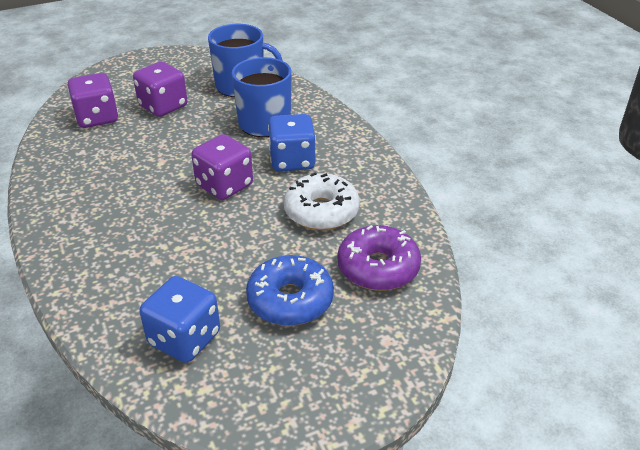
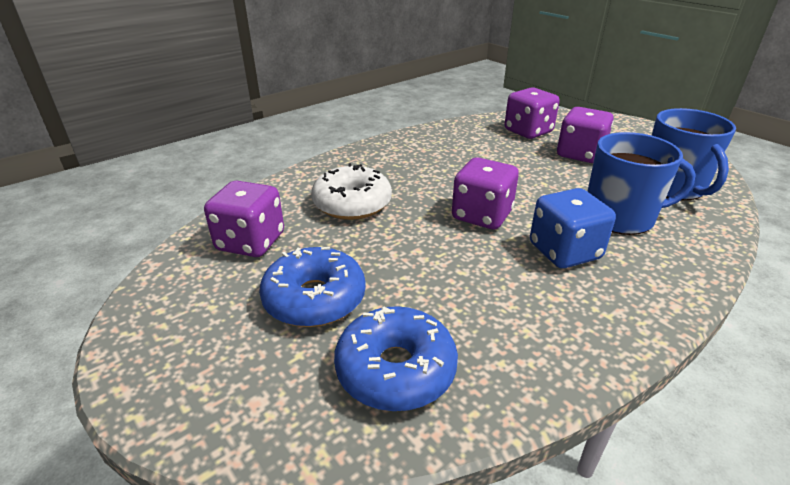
camera: 75 degrees right, 5 degrees down
blue dice [139,276,220,363] -> purple dice [204,181,284,257]
white donut [284,173,360,230] -> white donut moved to [311,163,392,220]
purple donut [337,225,421,291] -> blue donut [334,306,458,411]

